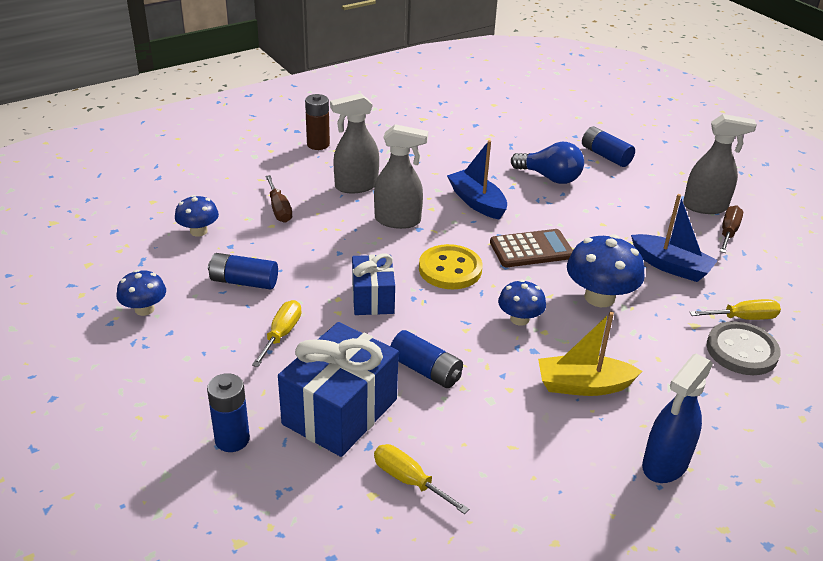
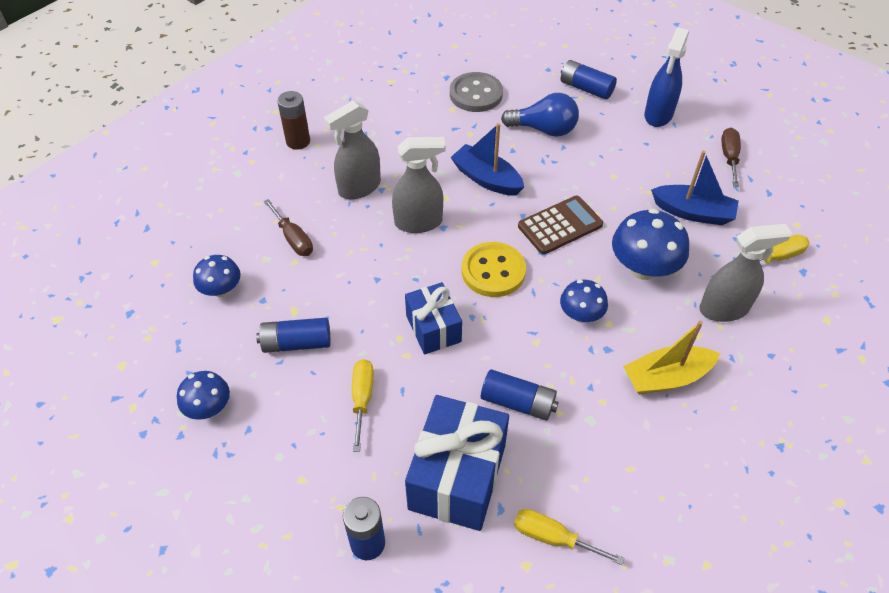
camera: 15 degrees left, 15 degrees up
blue spray bottle [642,354,713,483] -> blue spray bottle moved to [644,28,689,127]
grey spray bottle [683,114,757,214] -> grey spray bottle moved to [699,224,792,322]
grey button [706,321,781,375] -> grey button moved to [450,72,503,112]

